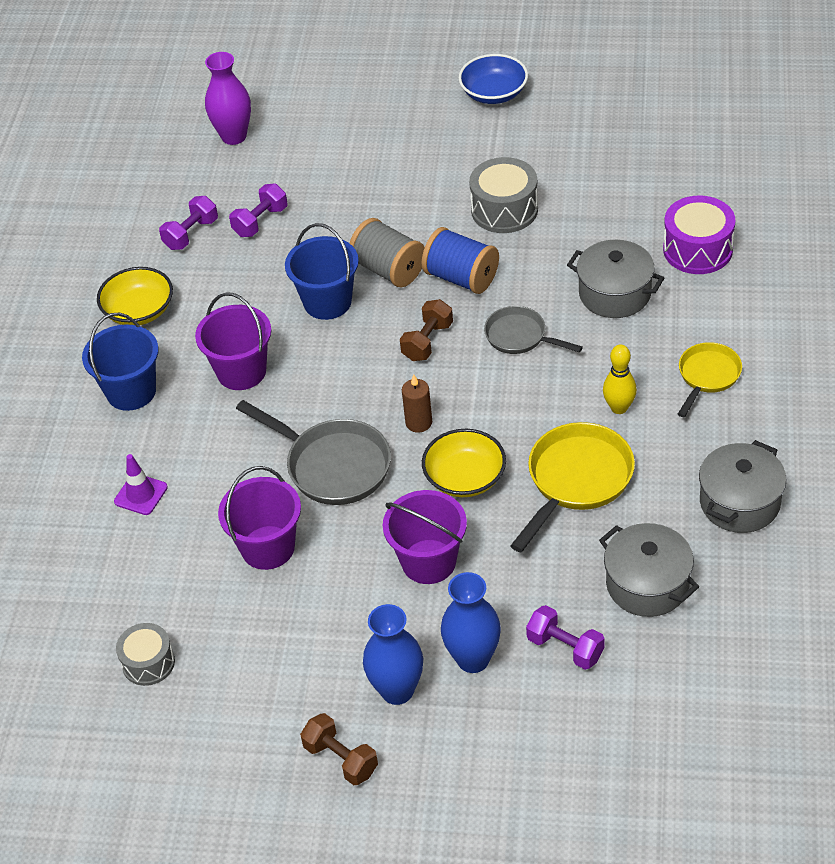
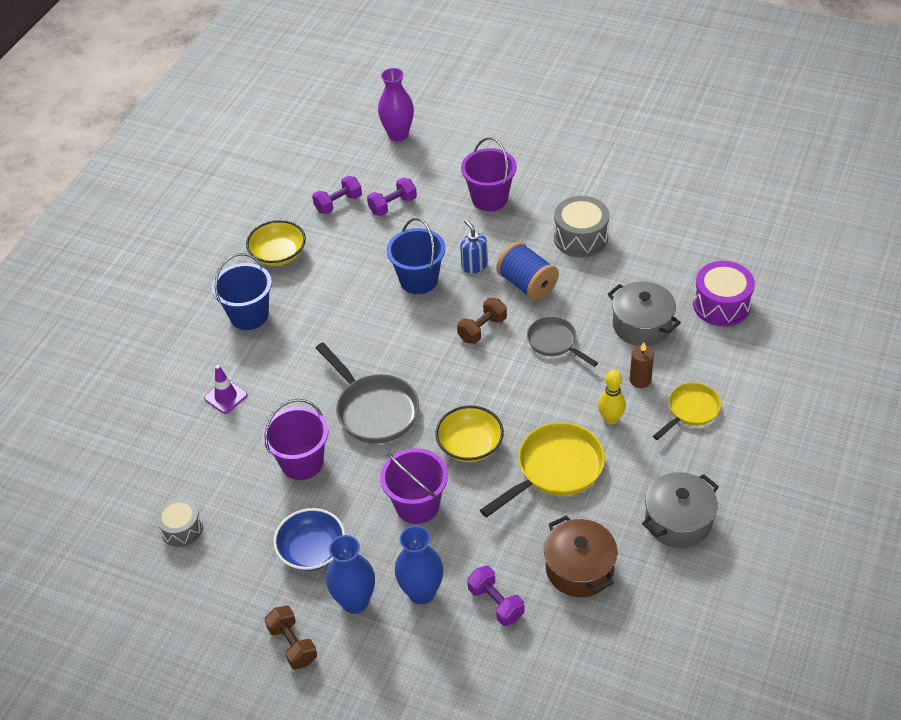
camera: 15 degrees right, 0 degrees up
purple bucket [195,292,271,390] -> purple bucket moved to [461,137,517,211]
grey spool [350,218,425,288] -> blue soap dispenser [460,220,488,273]
brown candle [402,374,432,433] -> brown candle moved to [630,342,654,388]
blue bowl [458,54,528,104] -> blue bowl moved to [273,508,345,571]
grey pot [599,523,699,617] -> brown pot [544,515,618,597]

